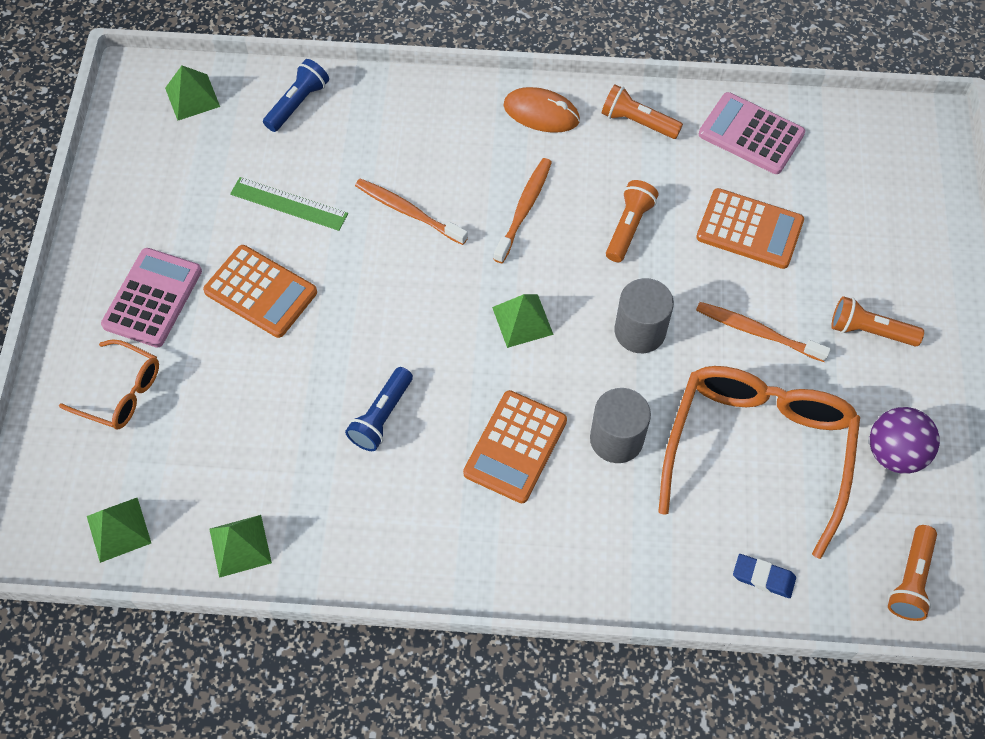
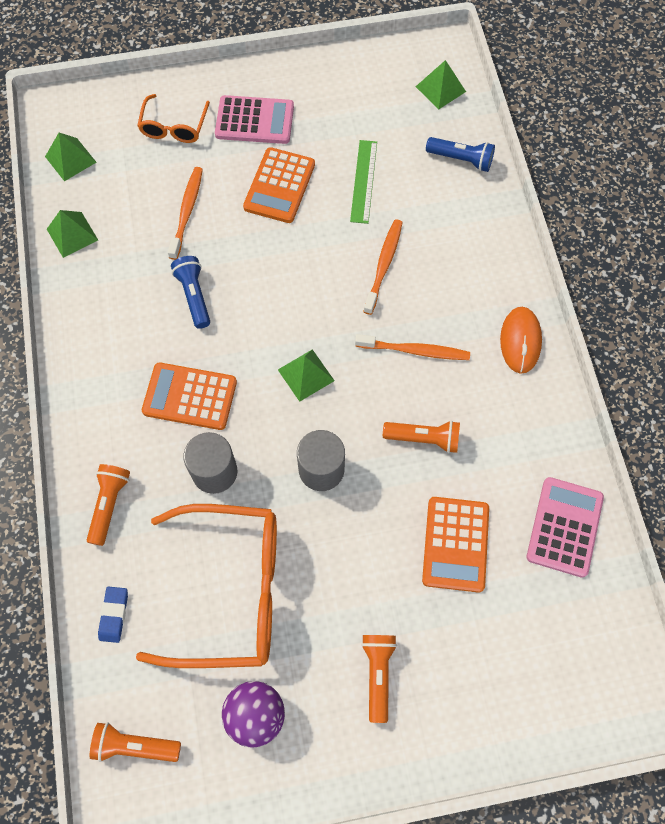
camera: 75 degrees right, 5 degrees up
blue flashlight [345,367,413,451] -> blue flashlight turned 60 degrees clockwise [171,256,210,329]
orange flashlight [602,84,683,139] -> orange flashlight moved to [87,464,130,546]
orange toothbrush [696,302,831,362] -> orange toothbrush moved to [168,167,203,260]

